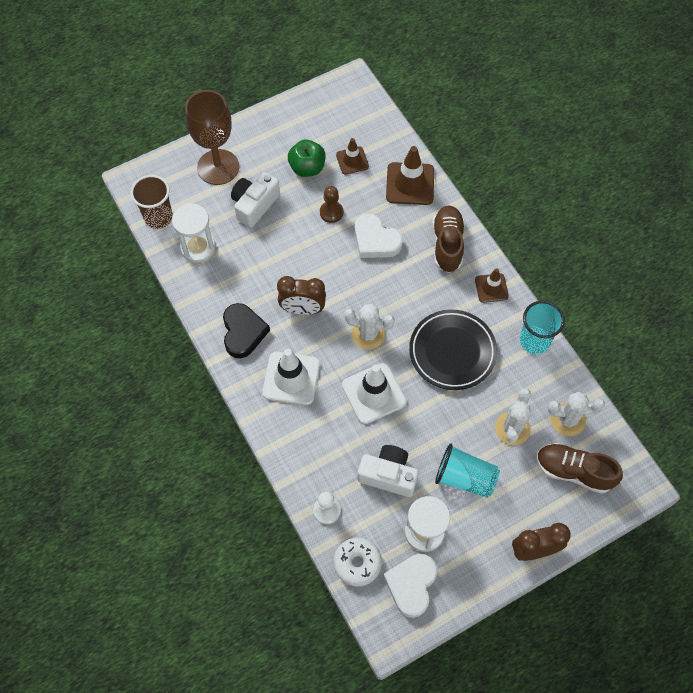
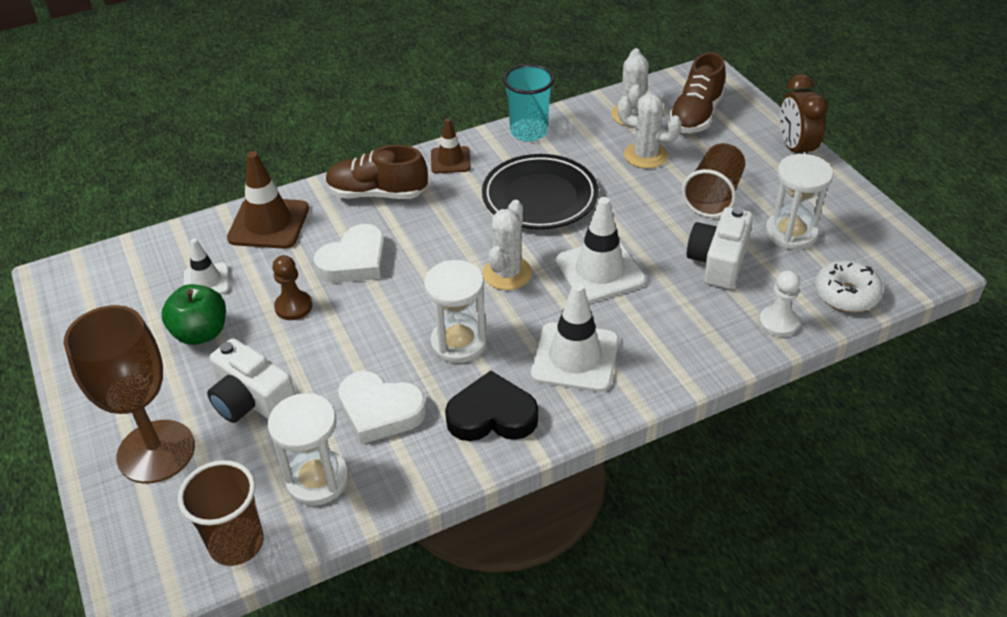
camera: 85 degrees left, 20 degrees down
brown clock [277,276,326,315] -> white hourglass [424,260,487,363]
brown traffic cone [336,138,369,175] -> white traffic cone [184,239,229,294]
white heart [383,554,437,618] -> white heart moved to [338,371,427,444]
turquoise cup [435,443,500,498] -> brown cup [682,143,745,218]

